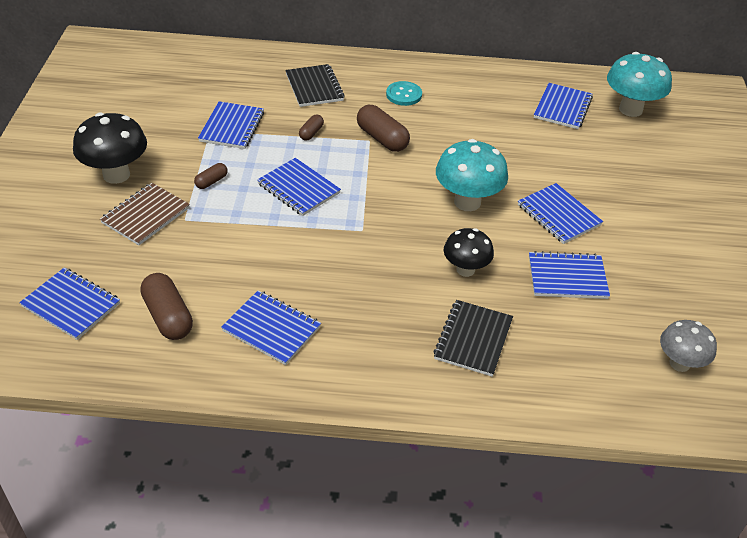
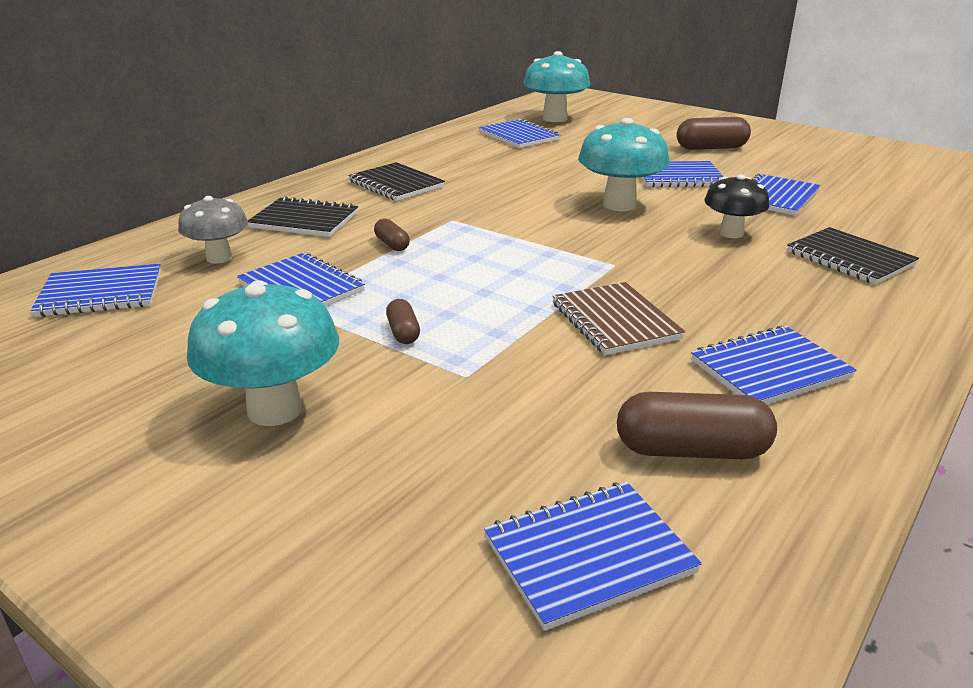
camera: 55 degrees left, 15 degrees down
black mushroom [73,112,147,184] -> turquoise mushroom [187,280,339,426]
brown notebook [100,183,190,245] -> brown notebook moved to [553,282,685,355]
blue notebook [257,158,341,216] -> blue notebook moved to [31,264,161,317]
brown capsule [357,105,410,152] -> brown capsule moved to [676,117,751,150]
turquoise button [386,81,422,106] -> black notebook [348,162,445,201]
grey mushroom [660,320,717,372] -> grey mushroom moved to [178,196,248,263]

